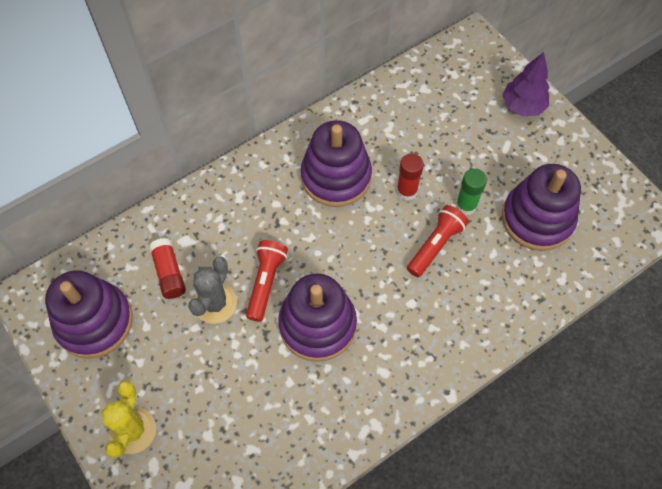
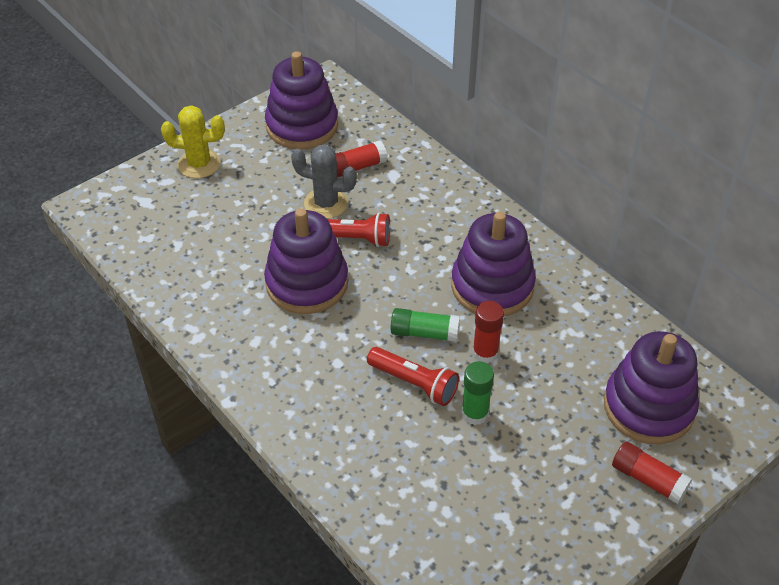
camera: 85 degrees right, 15 degrees down
purple tree [502,52,550,116] -> red glue stick [612,441,692,504]
purple stacking toy [502,164,581,251] -> purple stacking toy moved to [604,331,699,445]
none -> green glue stick [391,308,460,342]

